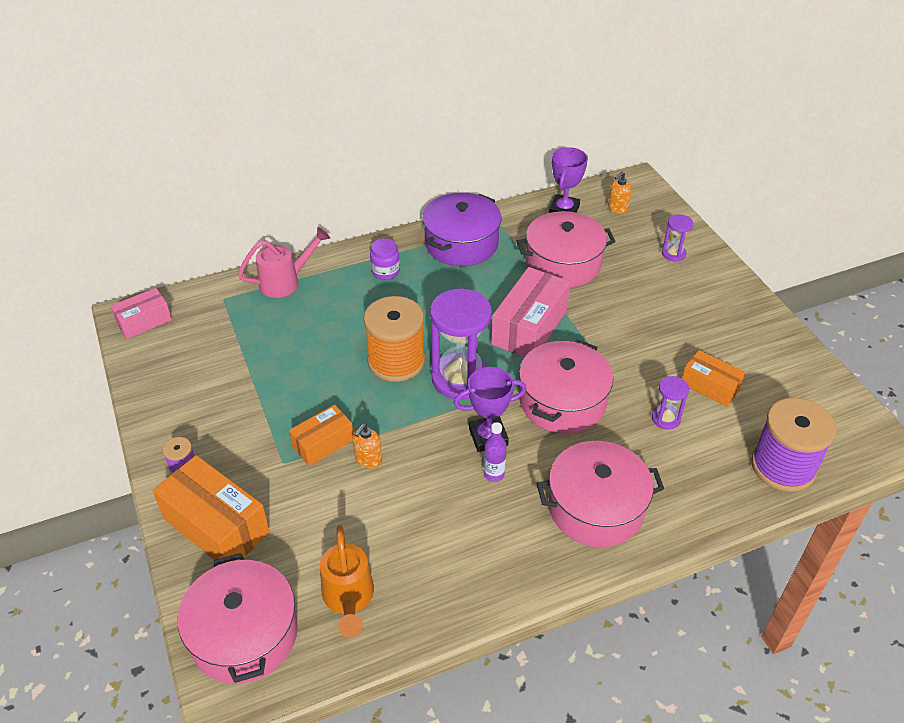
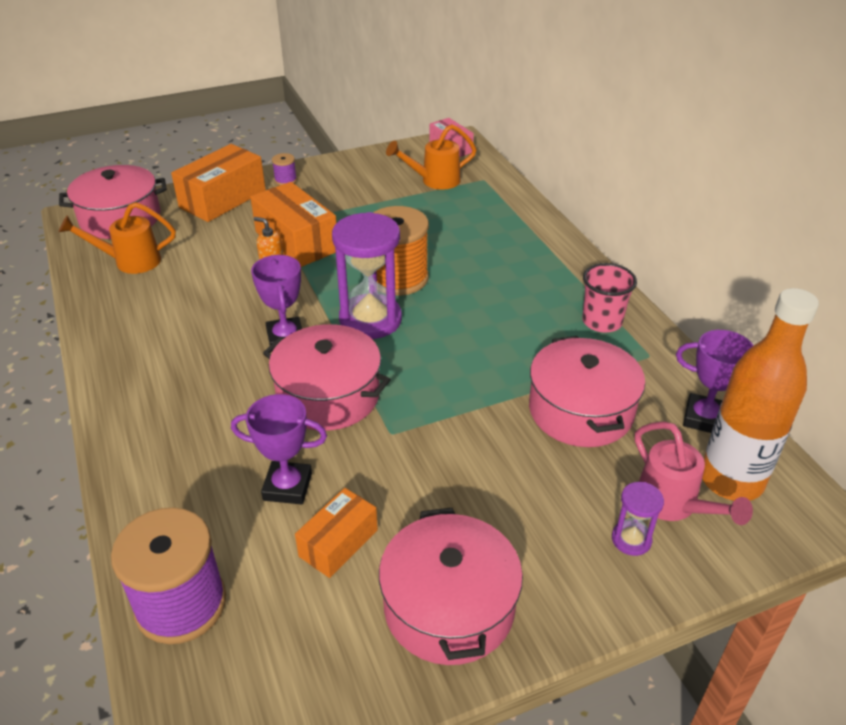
camera: 90 degrees right, 5 degrees down
pink watering can [238,227,330,298] -> pink watering can moved to [635,421,753,525]
orange box [289,405,353,466] -> orange box [250,182,336,267], size x1.67
purple jar [370,238,400,280] -> none
purple pot [422,192,502,266] -> pink cup [582,263,637,333]
purple bottle [484,422,507,482] -> none
pink box [491,267,570,357] -> none
pink pot [537,441,664,547] -> pink pot moved to [379,508,523,665]
orange soap dispenser [608,172,632,214] -> orange bottle [702,288,819,501]
purple hourglass [652,376,689,430] -> purple trophy [231,394,327,504]
none -> orange watering can [386,124,477,190]

